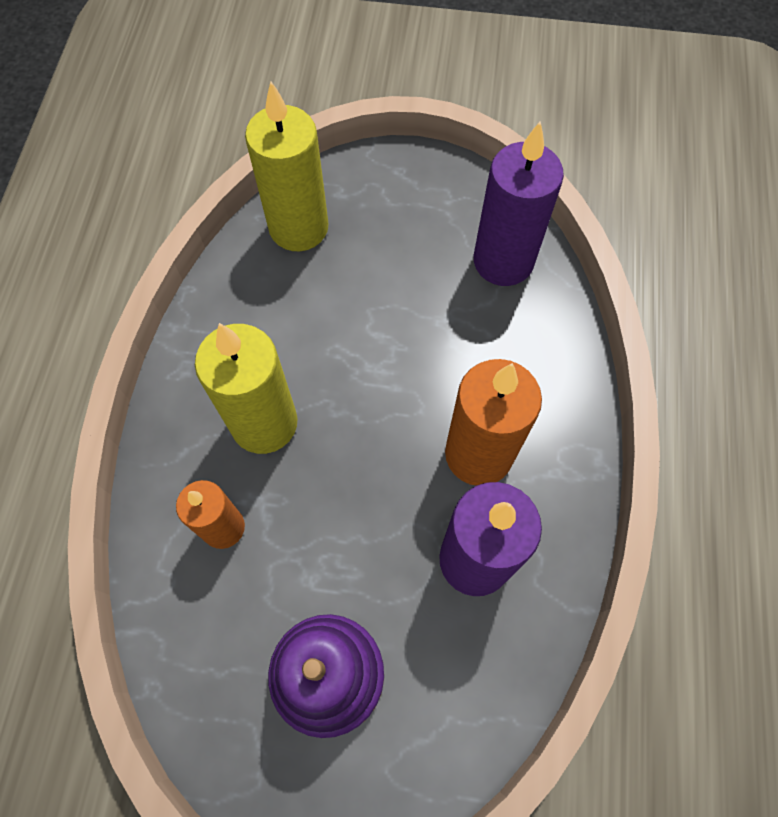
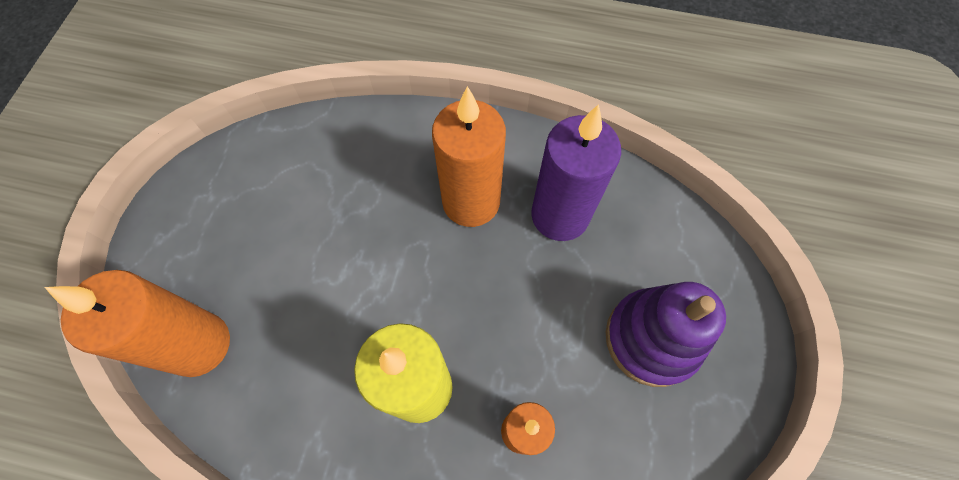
camera: 85 degrees left, 0 degrees up
yellow candle [245,81,329,251] -> orange candle [44,270,230,377]
purple candle [474,121,564,286] -> none

